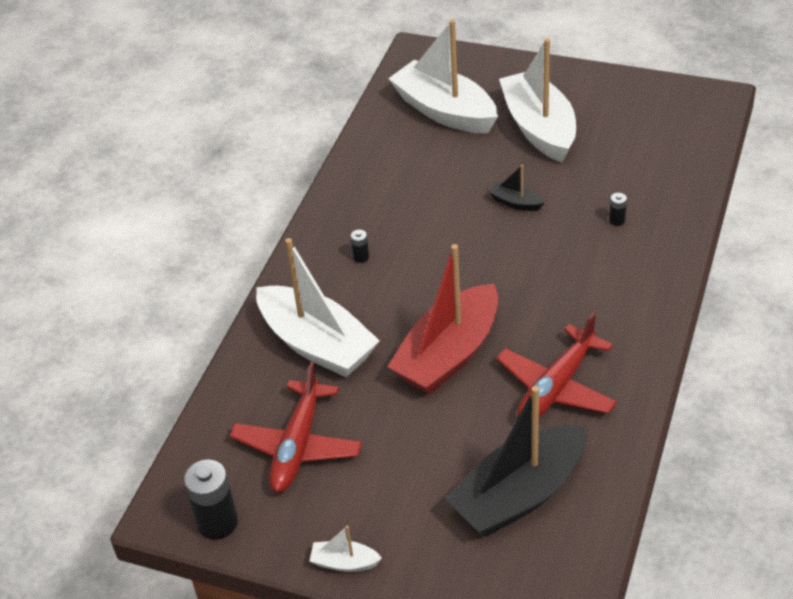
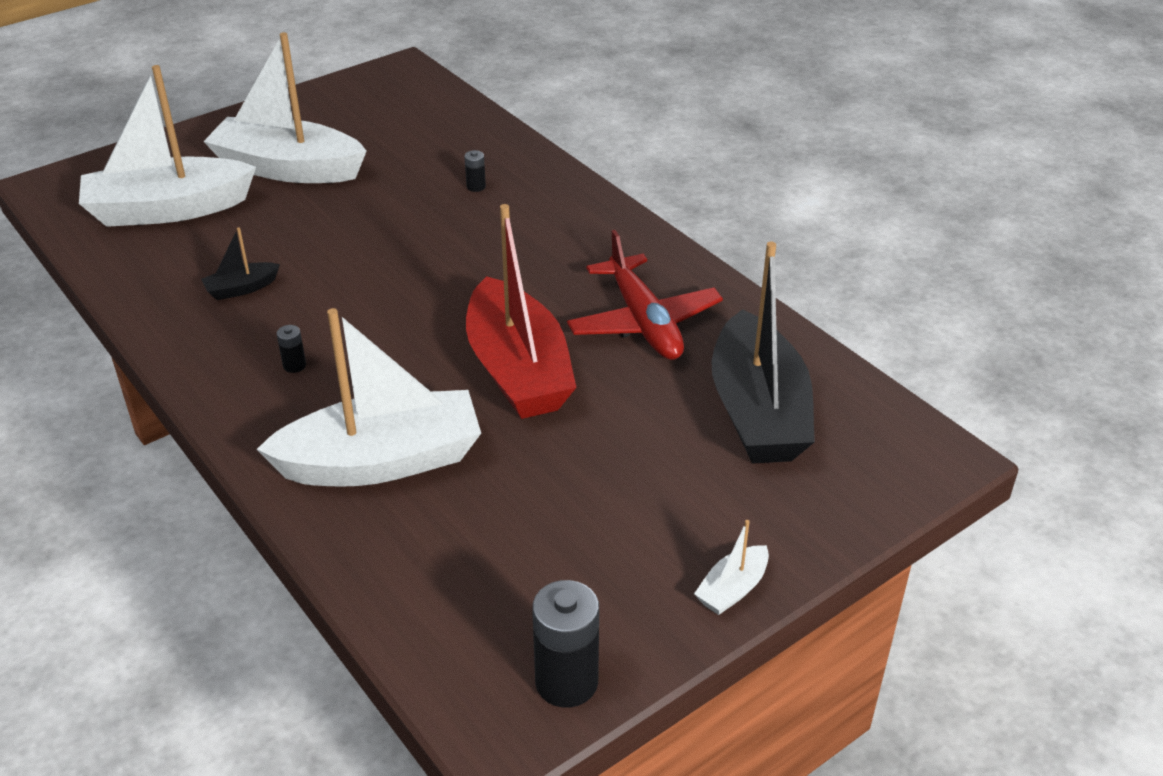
camera: 60 degrees left, 5 degrees down
red plane [230,362,362,493] -> none
black boat [489,165,544,211] -> black boat moved to [201,227,280,300]

